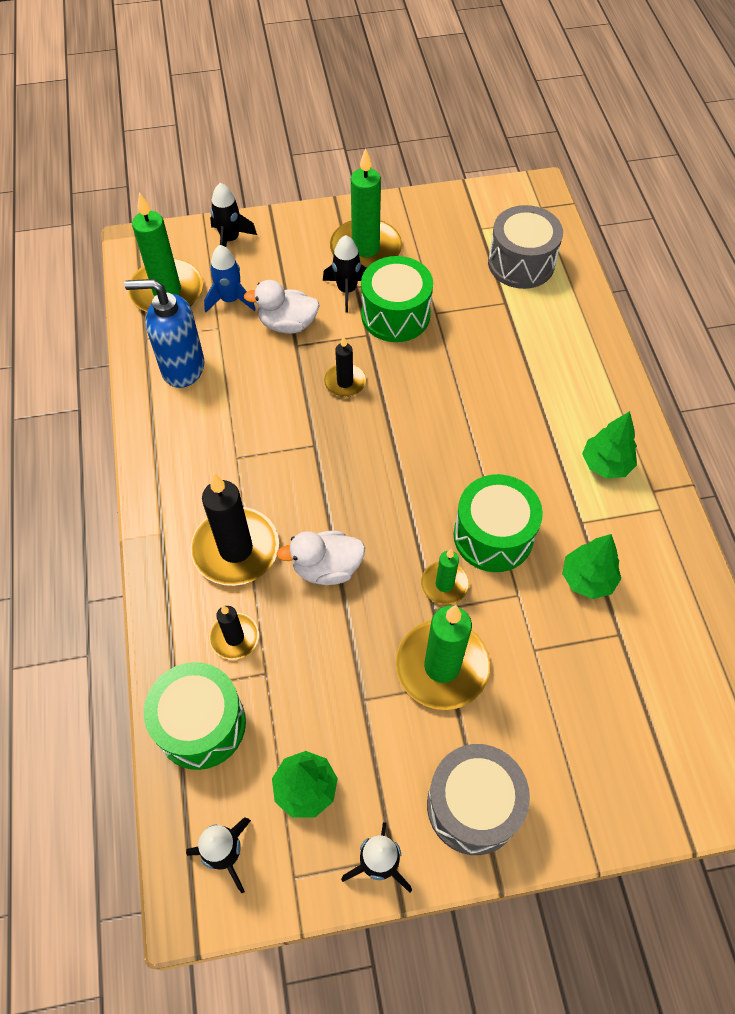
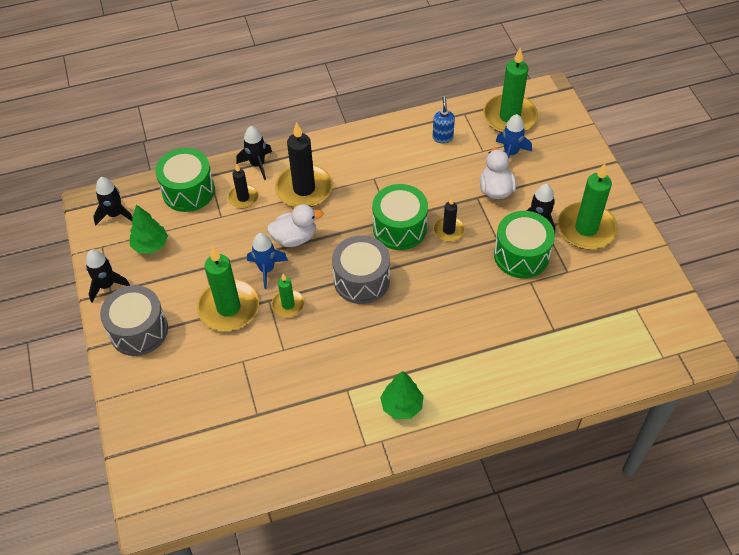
camera: 85 degrees right, 5 degrees down
blue soap dispenser [124,279,204,388] -> blue soap dispenser [432,96,455,143], size x0.55
black rocket [210,183,257,247] -> black rocket moved to [237,126,272,180]
white duck [277,531,365,585] -> white duck turned 90 degrees clockwise [267,204,323,247]
green drum [454,474,543,572] -> green drum moved to [372,184,428,250]
grey drum [488,205,563,289] -> grey drum moved to [332,235,390,304]
green tree [562,534,621,599] -> none
none -> blue rocket [247,233,288,289]

